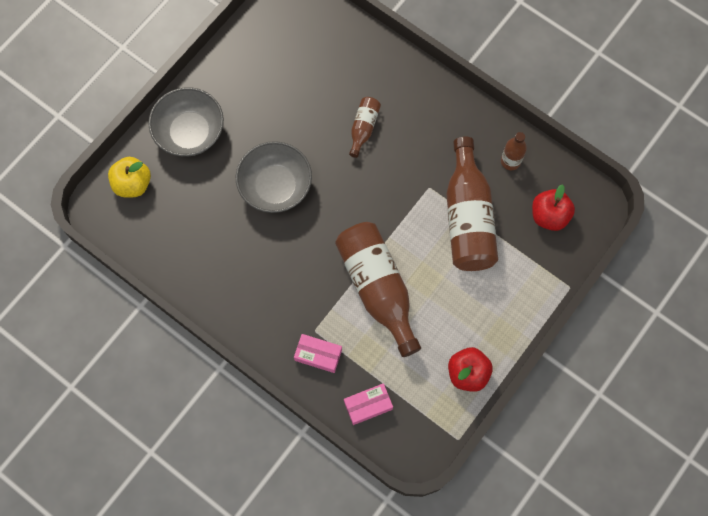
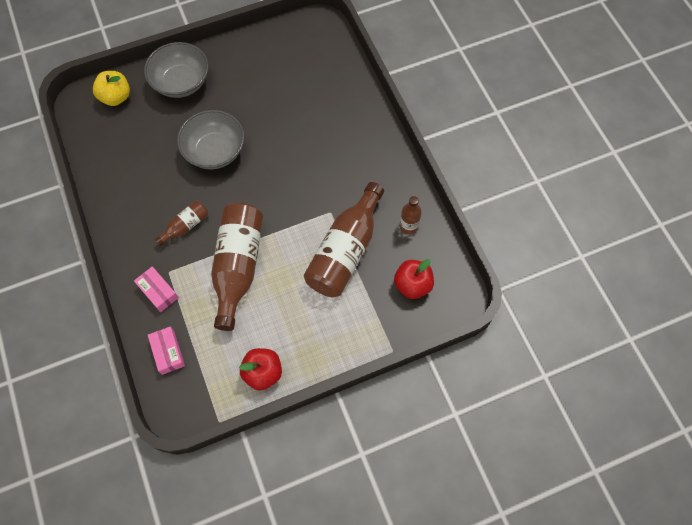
camera: 30 degrees right, 5 degrees down
pink box [344,383,393,425] -> pink box turned 60 degrees clockwise [148,327,185,375]
brown bottle [349,97,381,158] -> brown bottle moved to [155,201,208,246]

